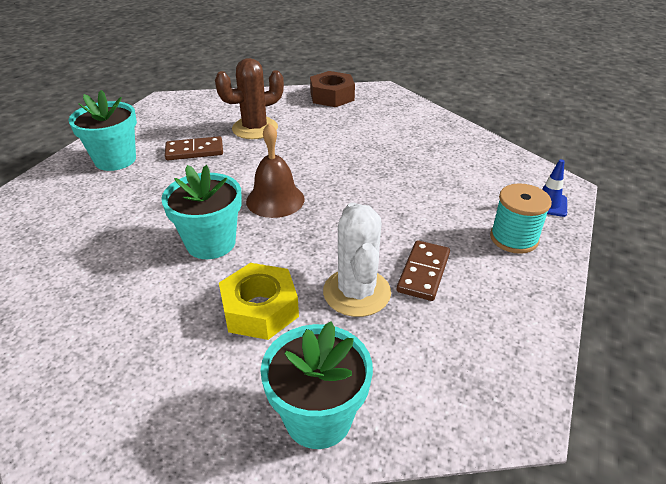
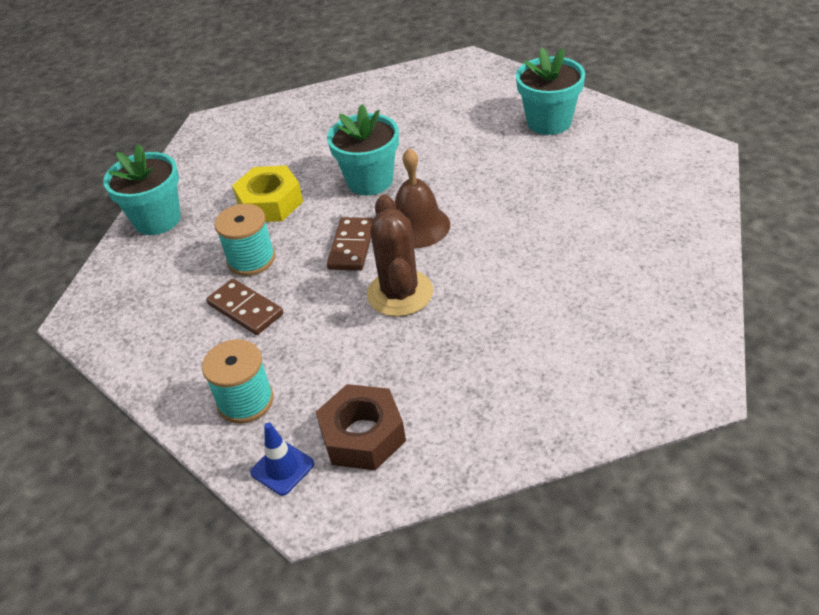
camera: 115 degrees right, 5 degrees up
brown domino [165,136,223,160] -> brown domino moved to [327,217,374,271]
brown cactus [215,58,284,139] -> brown cactus moved to [367,194,433,317]
brown nut [310,71,355,107] -> brown nut moved to [316,384,406,471]
white cactus [323,202,391,317] -> turquoise spool [214,204,275,276]

